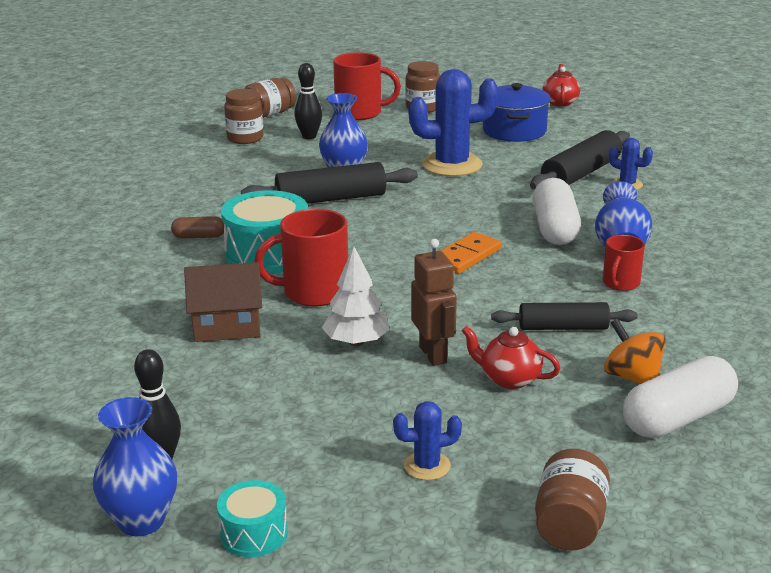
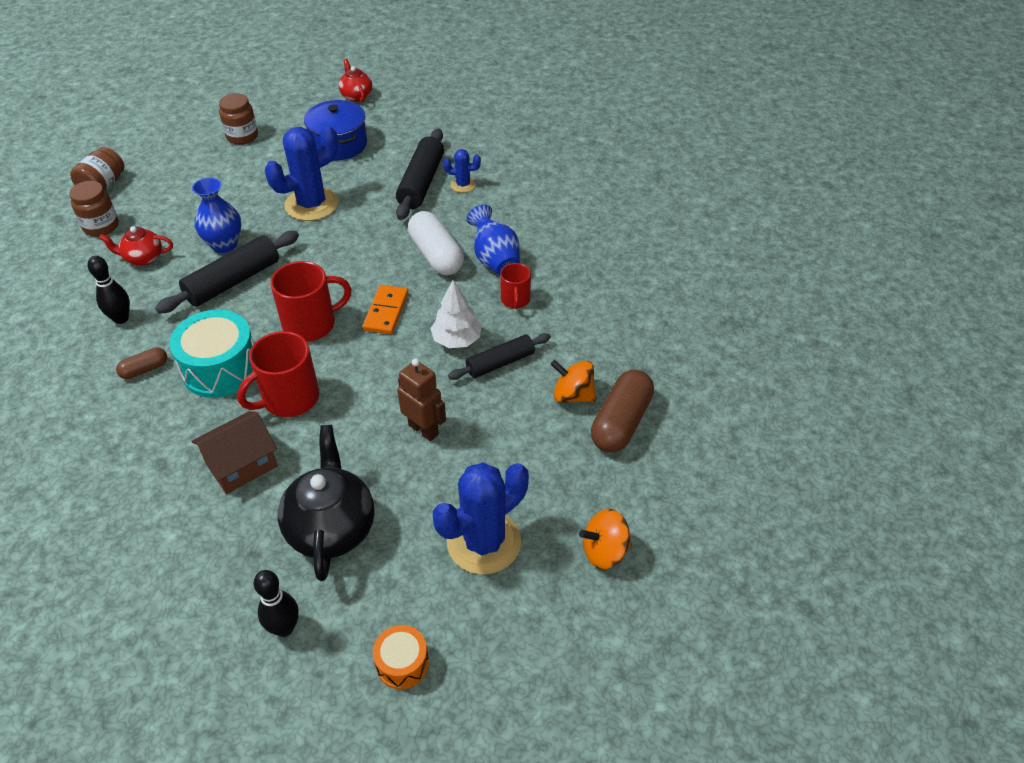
camera: 30 degrees left, 20 degrees up
blue vase [93,397,177,536] -> none
turquoise drum [217,480,288,557] -> orange drum [373,625,429,689]
black bowling pin [294,63,322,139] -> black bowling pin moved to [88,256,130,324]
white tree [322,247,390,346] -> white tree moved to [430,280,482,348]
red mug [333,52,401,120] -> red mug moved to [270,261,352,342]
blue cactus [393,401,462,480] -> blue cactus [433,462,529,575], size x2.07
red teapot [462,326,561,389] -> red teapot moved to [99,226,173,266]
brown jar [535,449,610,551] -> orange spinning top [579,509,632,569]
white capsule [623,356,738,438] -> brown capsule [591,370,654,452]
none -> black teapot [278,425,375,581]

